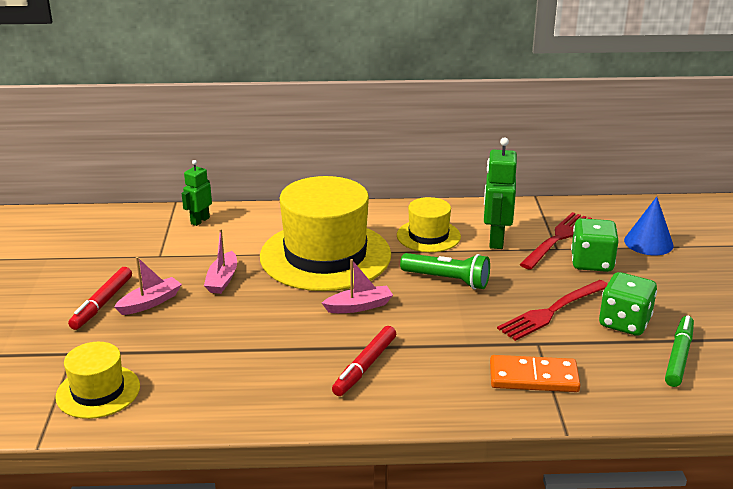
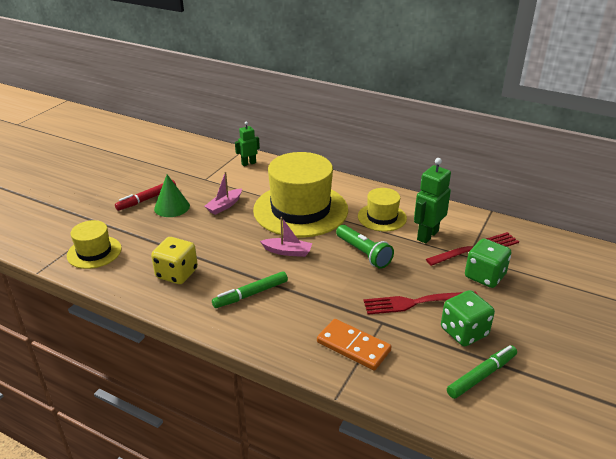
camera: 30 degrees right, 5 degrees up
pink boat [114,257,182,315] -> green cone [154,174,190,217]
red marker [332,326,396,396] -> green marker [212,271,288,308]
blue cone [624,197,674,255] -> none
none -> yellow dice [151,237,198,284]

